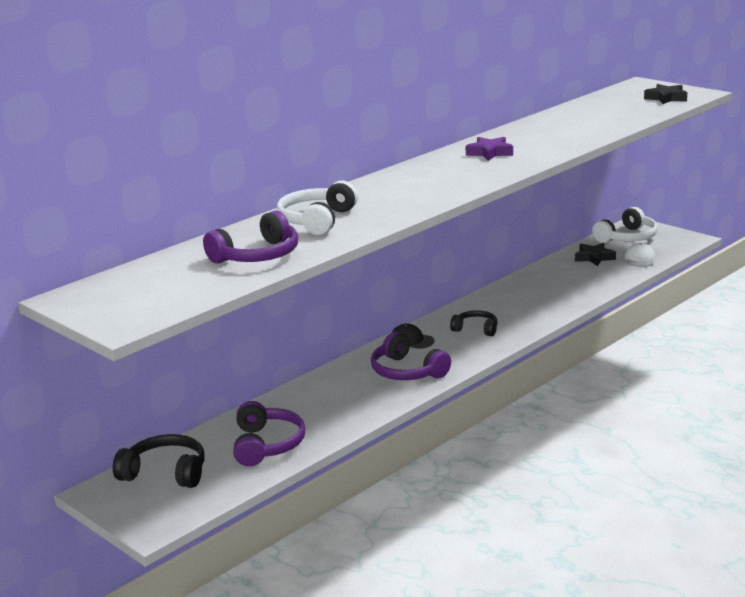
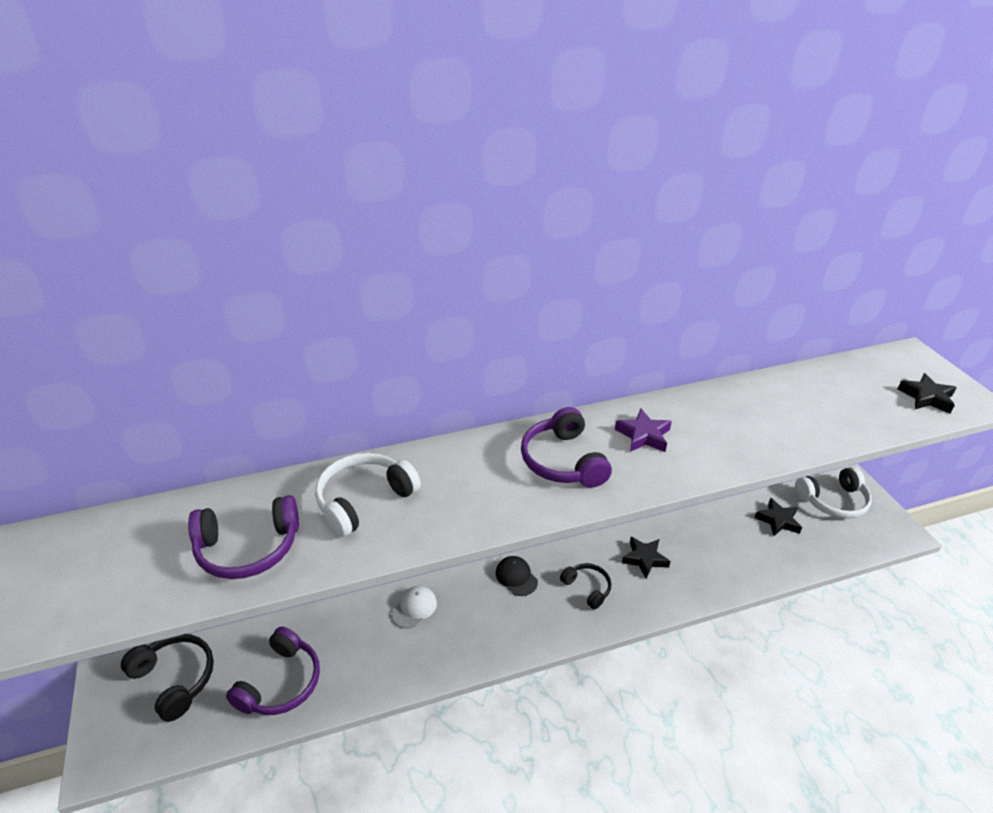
camera: 25 degrees right, 15 degrees up
purple headphones [371,332,451,380] -> purple headphones moved to [521,407,612,488]
white cap [624,243,655,267] -> white cap moved to [391,586,437,629]
none -> black star [622,537,671,579]

